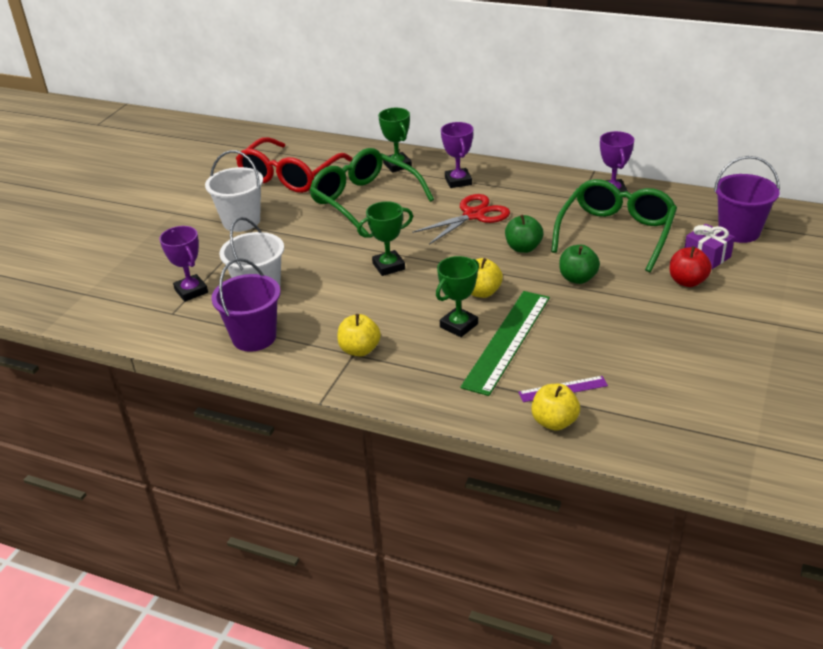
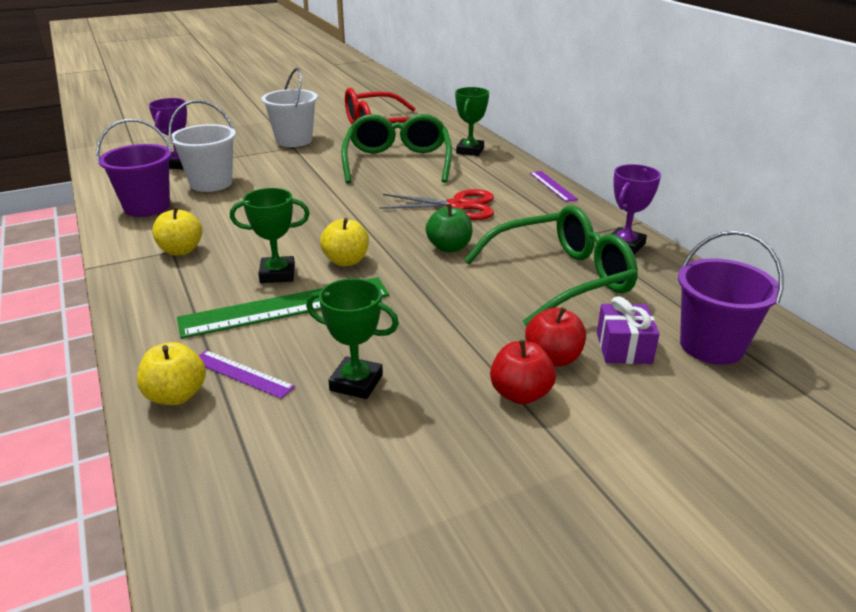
camera: 40 degrees right, 5 degrees down
green trophy [357,201,413,276] -> green trophy moved to [306,278,399,399]
purple trophy [441,122,473,188] -> none
green apple [559,245,600,284] -> none
none -> red apple [490,340,556,404]
none -> purple ruler [530,171,578,202]

